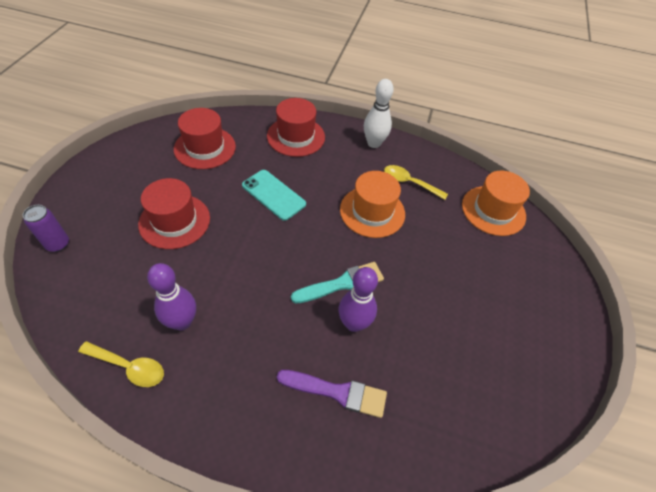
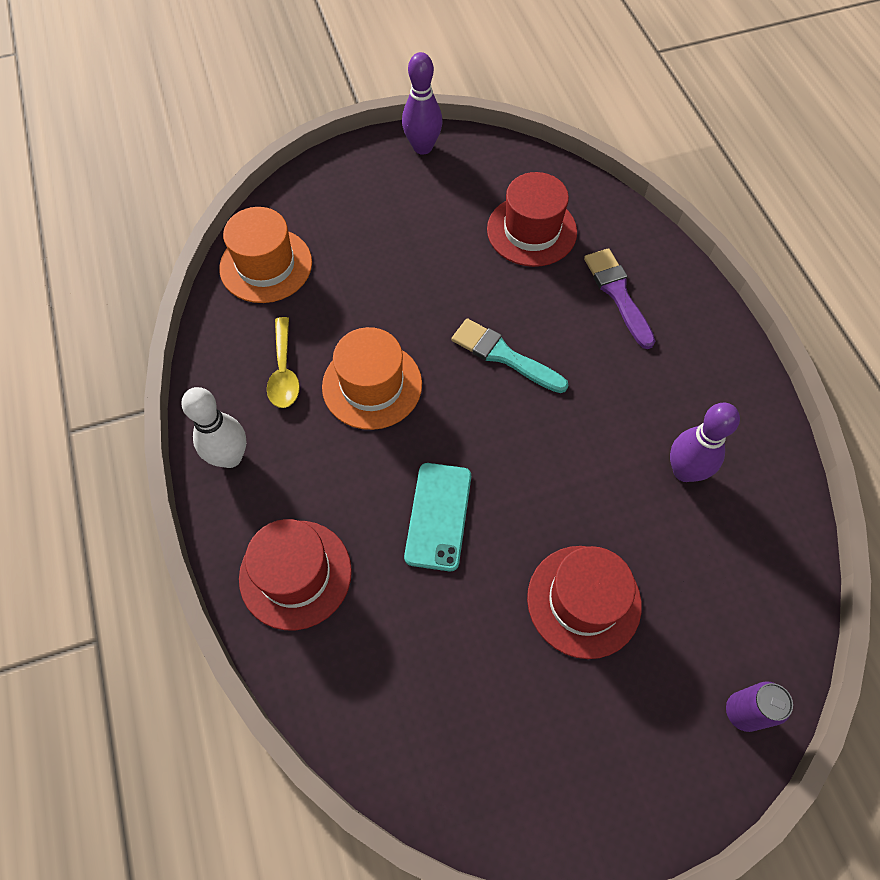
camera: 120 degrees left, 10 degrees up
yellow spoon [78,341,164,387] -> none
red hat [174,108,236,169] -> red hat moved to [487,172,577,267]
purple bowling pin [339,267,378,332] -> purple bowling pin moved to [402,52,443,155]

